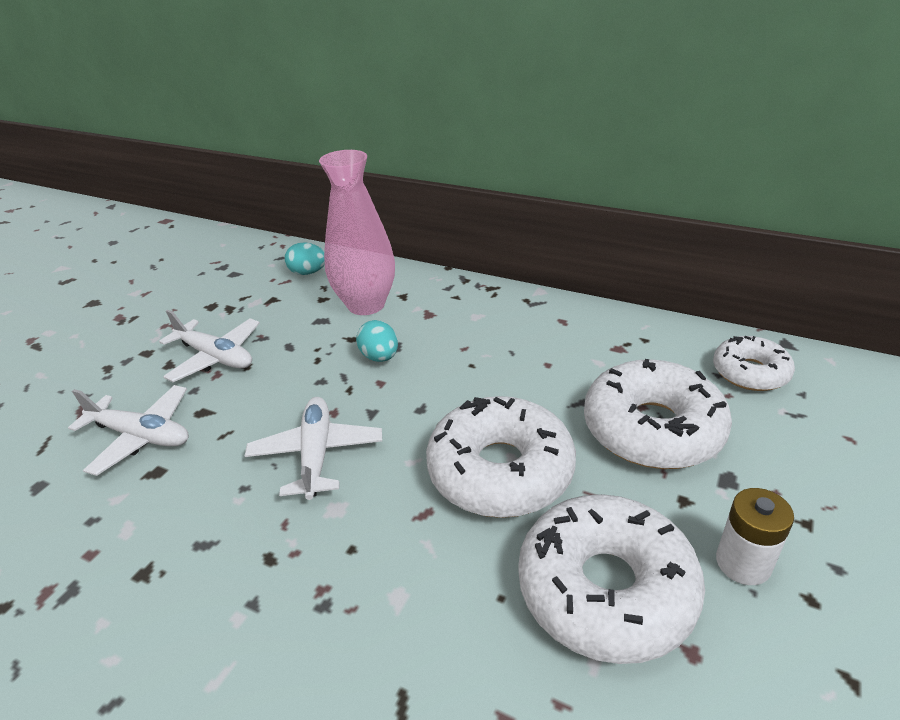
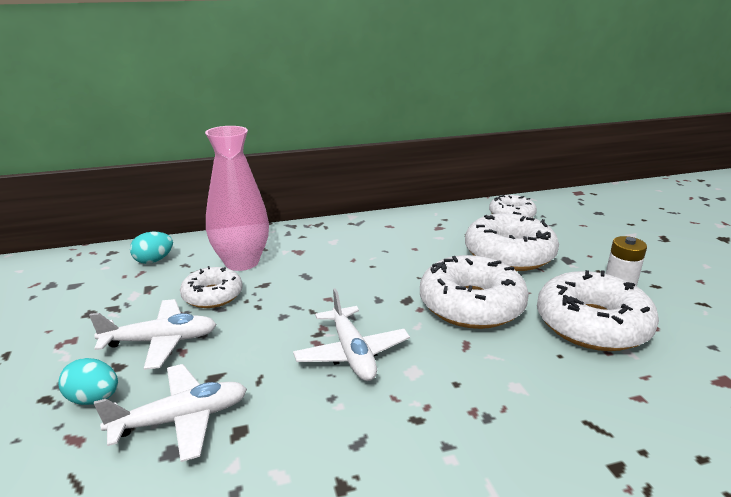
camera: 45 degrees left, 10 degrees down
white plane [245,397,382,500] -> white plane turned 150 degrees counterclockwise [293,288,410,381]
turquoise egg [356,320,398,362] -> turquoise egg moved to [58,358,118,405]
none -> white donut [180,266,243,308]

